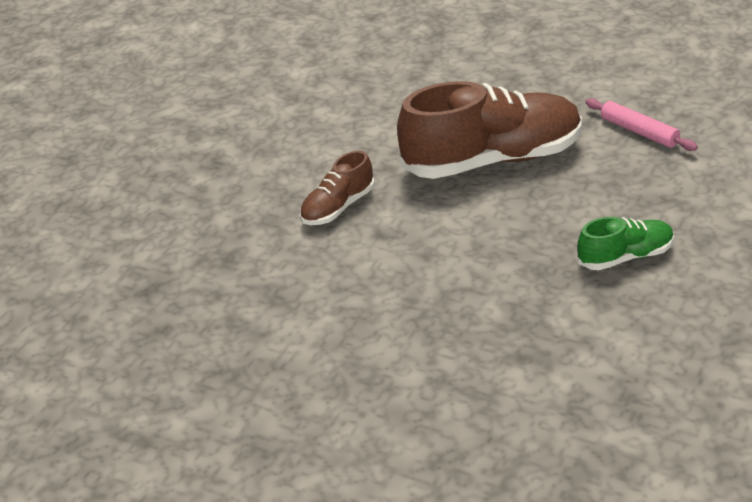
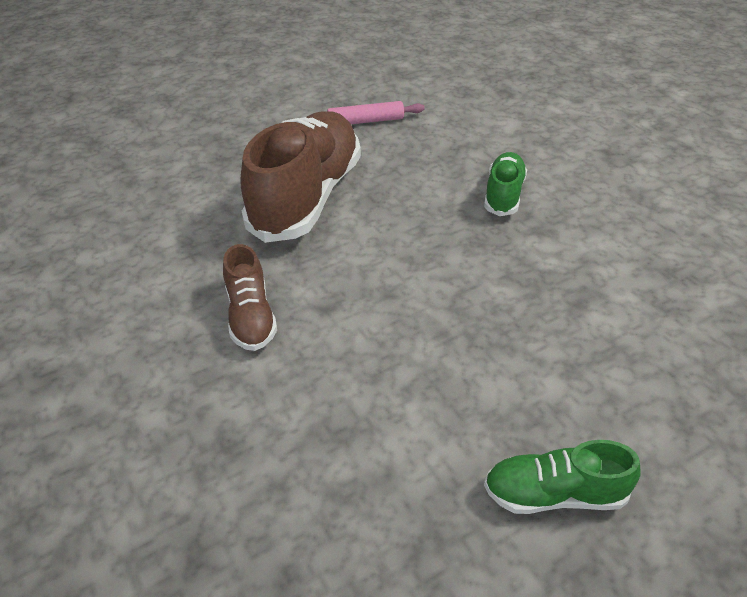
camera: 60 degrees left, 5 degrees up
none -> green shoe [484,440,641,514]

